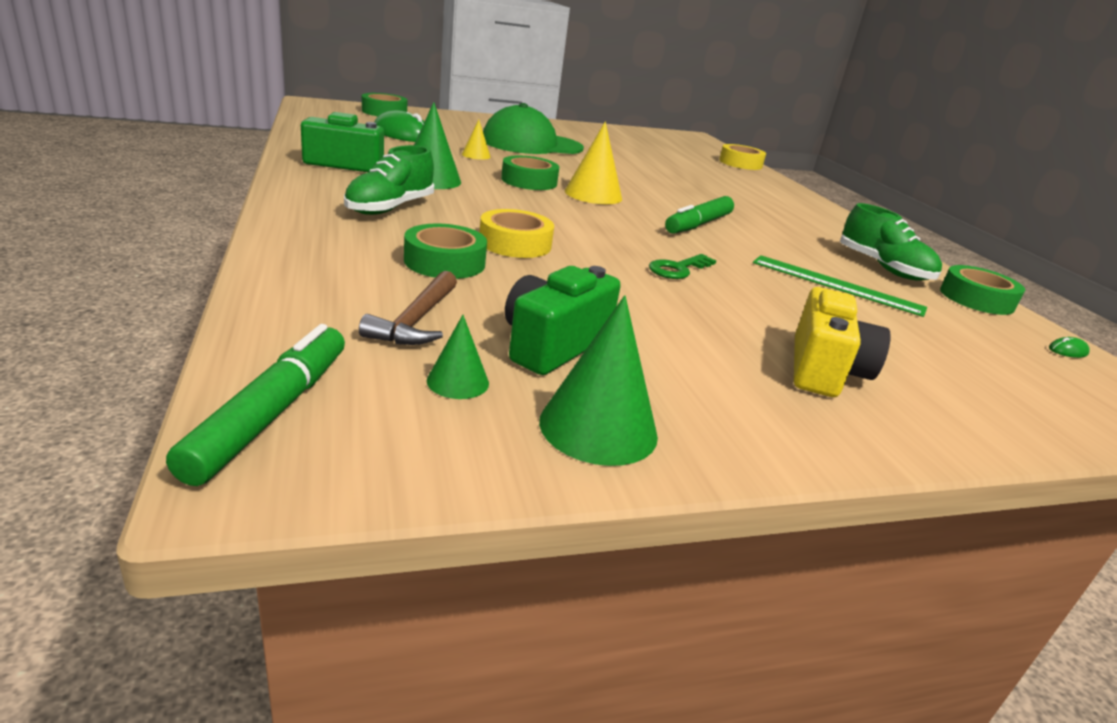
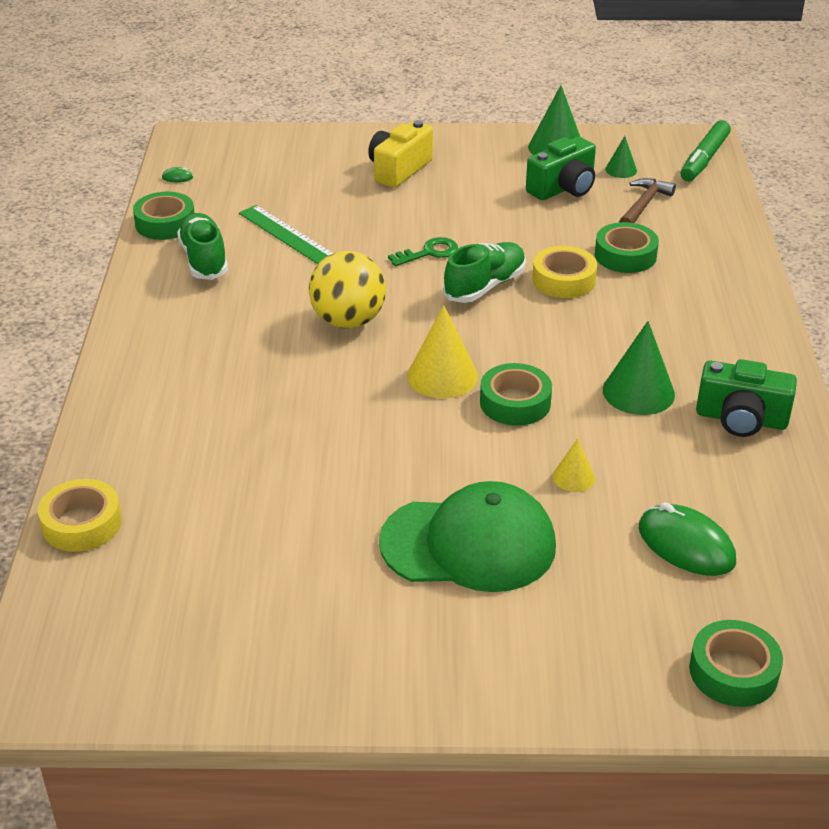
camera: 160 degrees left, 10 degrees up
green shoe [344,145,434,215] -> green shoe moved to [443,242,526,303]
green marker [665,196,734,234] -> yellow ball [309,251,386,328]

